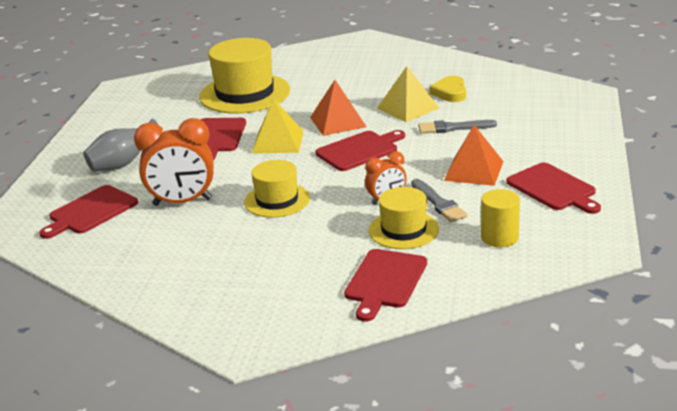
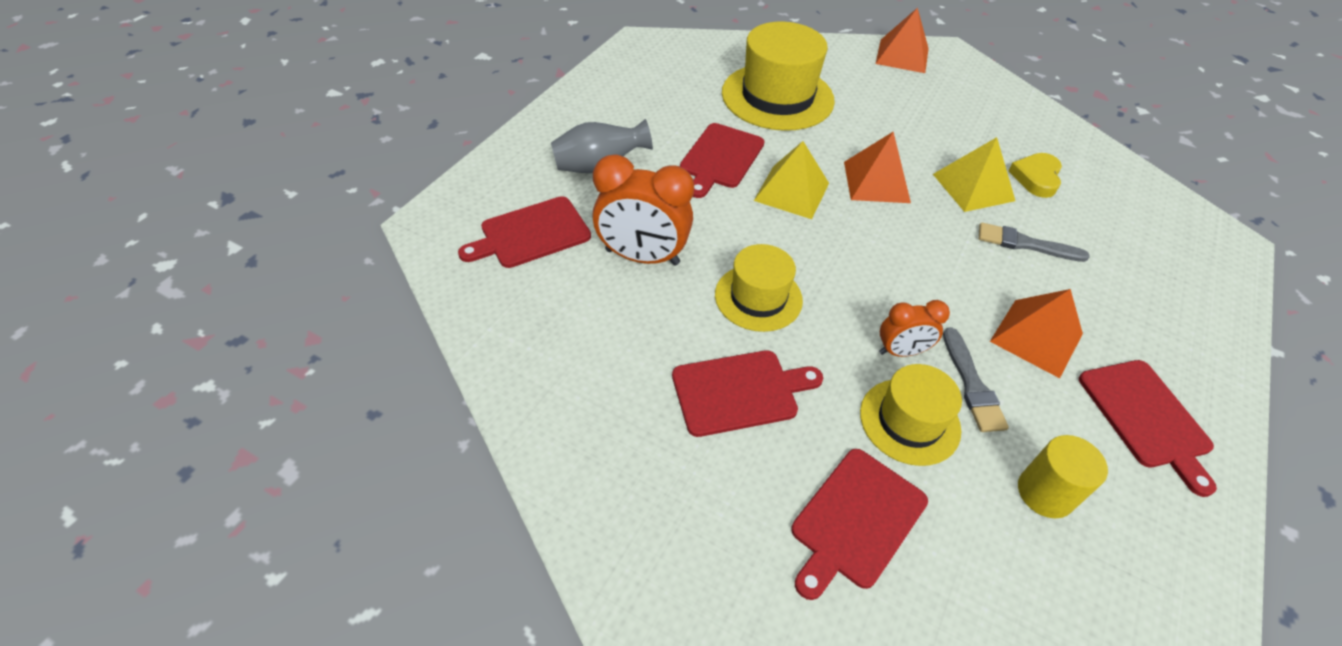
camera: 15 degrees right, 20 degrees up
red cutting board [315,130,405,171] -> red cutting board moved to [672,350,823,437]
none -> orange pyramid [876,8,929,73]

